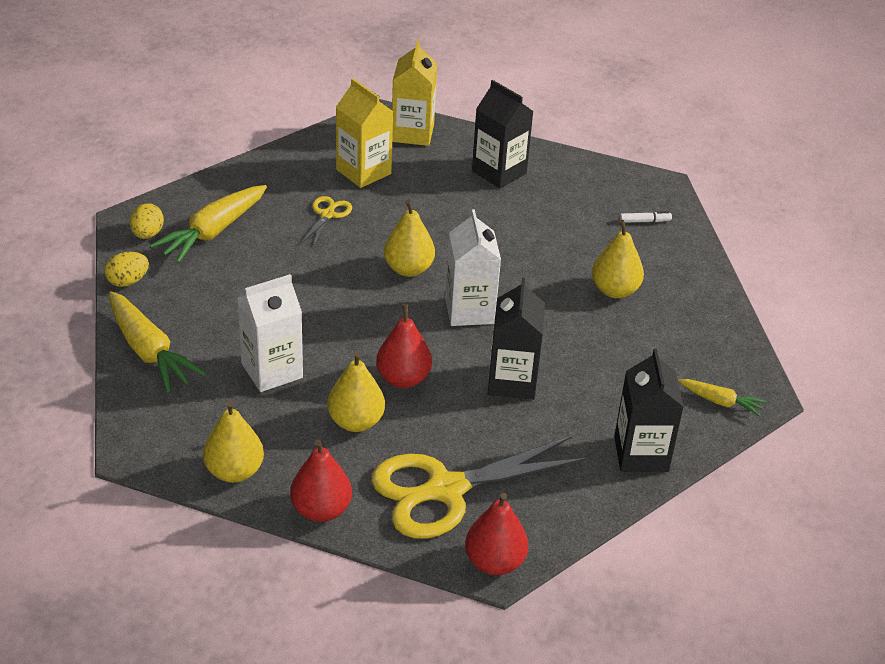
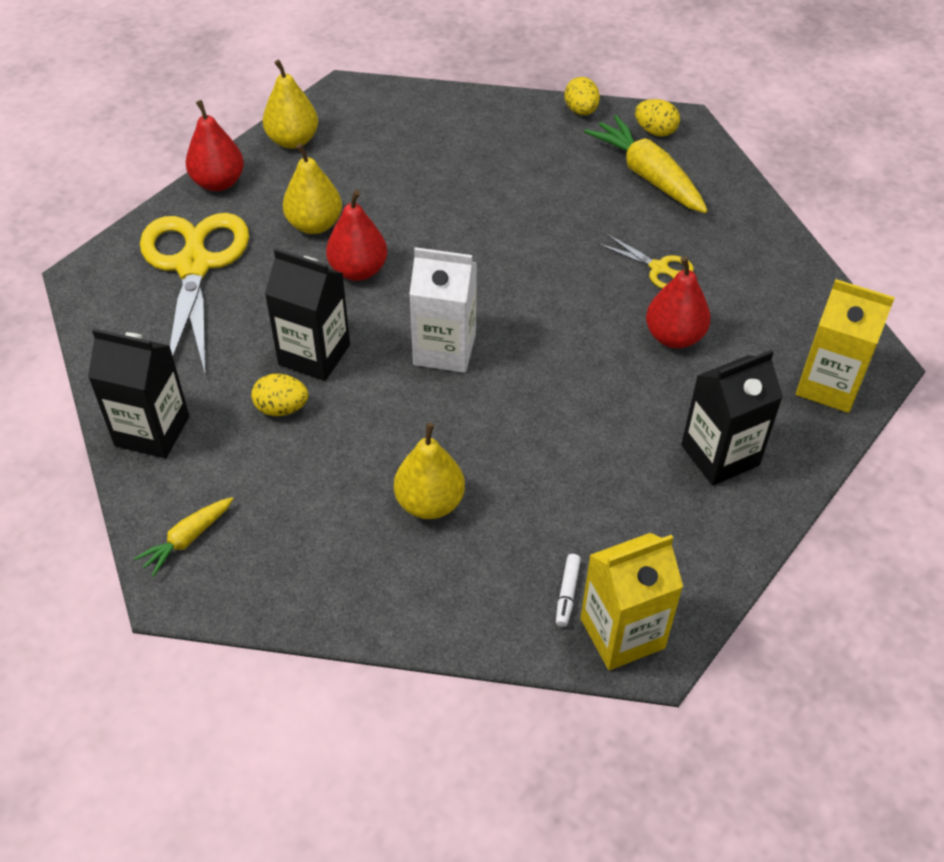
camera: 110 degrees right, 10 degrees up
yellow carrot [109,291,206,392] -> none
white carton [238,274,303,392] -> none
yellow carton [336,78,394,188] -> yellow carton moved to [580,533,683,670]
yellow pear [384,200,435,277] -> none
red pear [465,493,528,575] -> red pear moved to [646,256,711,349]
none -> yellow egg [251,374,309,416]

